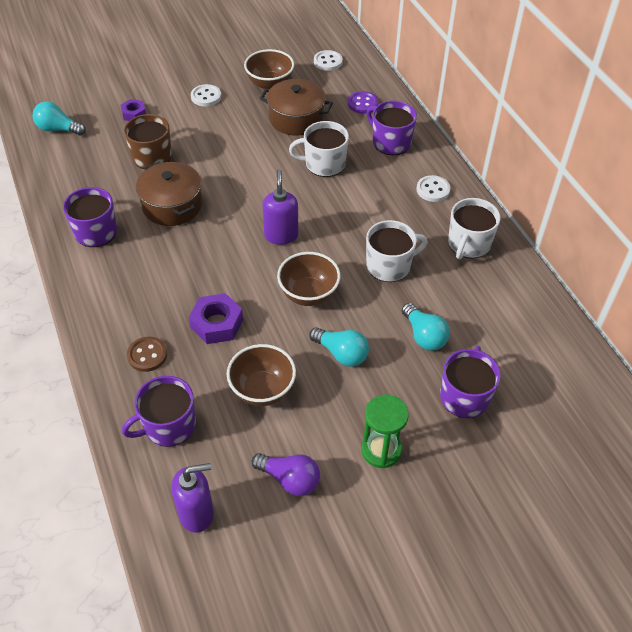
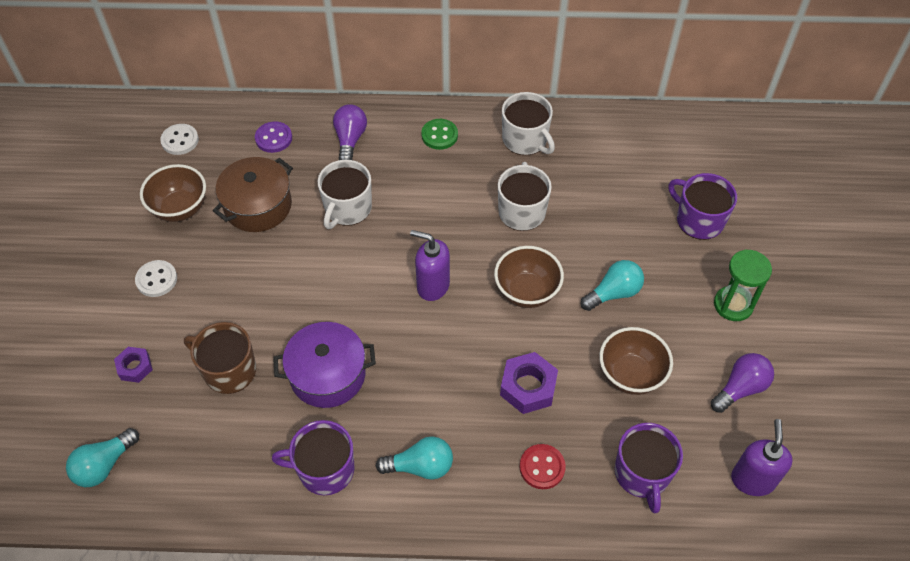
camera: 65 degrees left, 5 degrees up
brown button [127,336,167,372] -> red button [519,444,566,489]
brown pot [136,161,202,226] -> purple pot [273,322,376,408]
purple mug [366,101,417,155] -> purple light bulb [333,104,367,160]
turquoise light bulb [402,303,450,351] -> turquoise light bulb moved to [376,436,453,480]
white button [416,175,450,202] -> green button [421,119,458,150]

